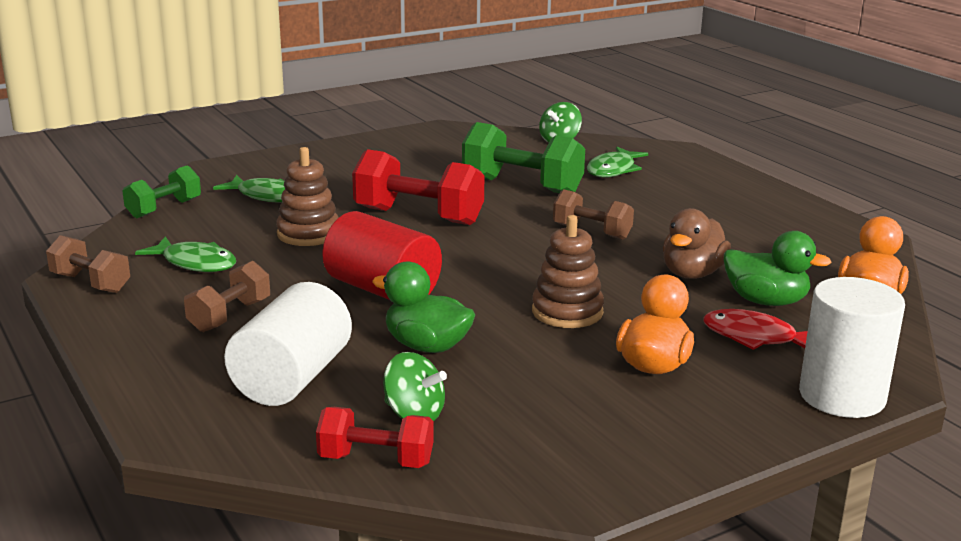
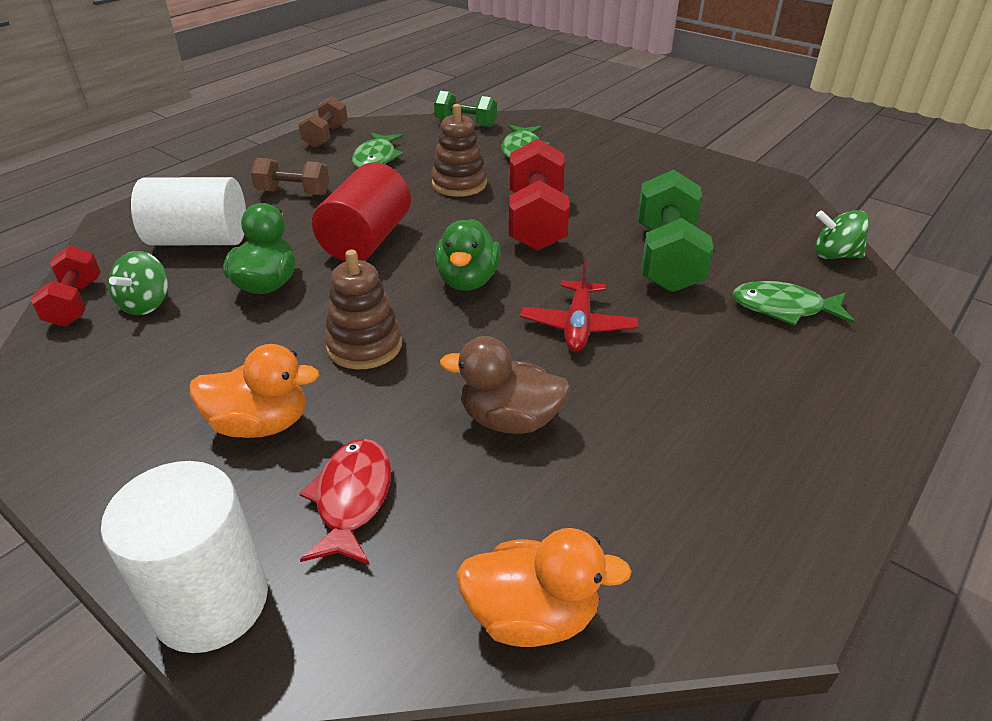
camera: 70 degrees right, 15 degrees up
brown dumbbell [553,189,634,240] -> red plane [520,261,638,352]
green duck [724,231,832,306] -> green duck moved to [435,219,501,291]

